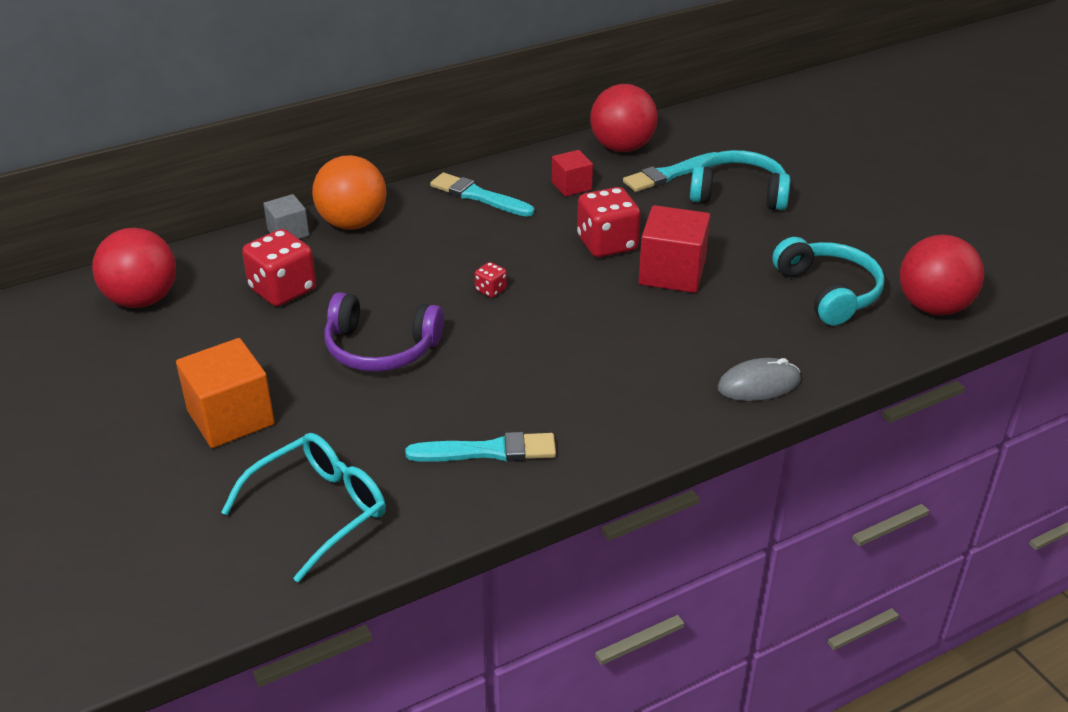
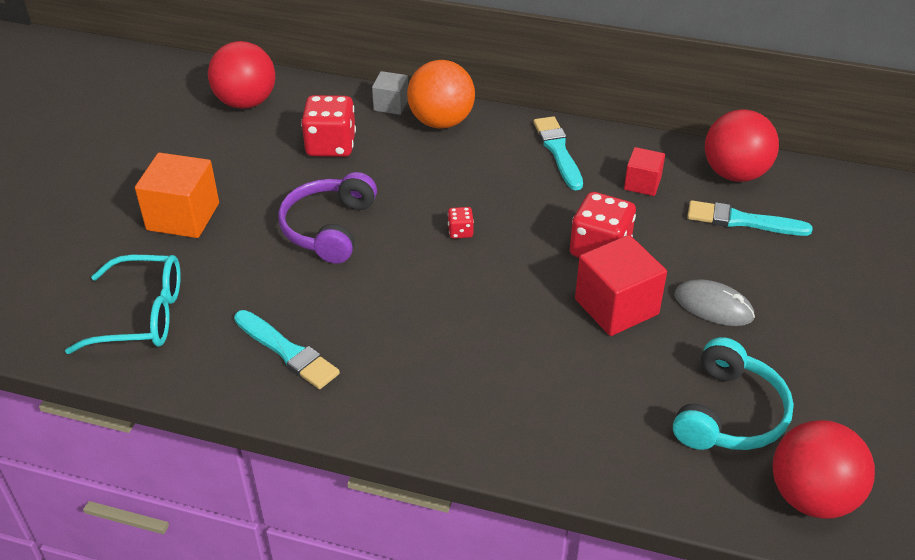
camera: 45 degrees right, 5 degrees up
purple headphones [324,292,444,372] -> purple headphones turned 45 degrees clockwise [278,172,377,264]
turquoise headphones [690,150,790,210] -> none
grey mouse [717,358,801,401] -> grey mouse moved to [674,279,755,326]

